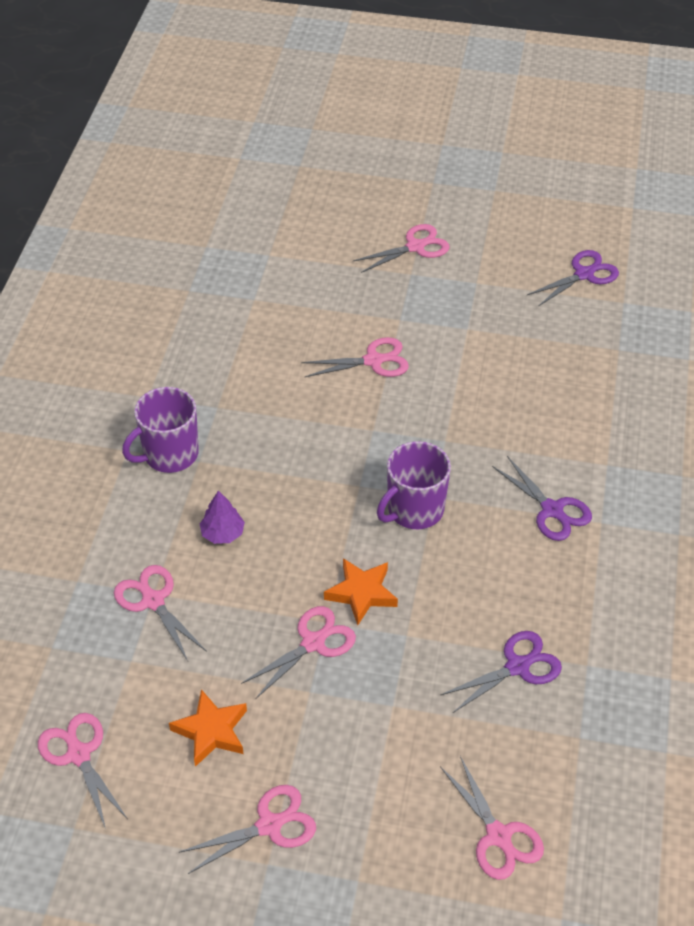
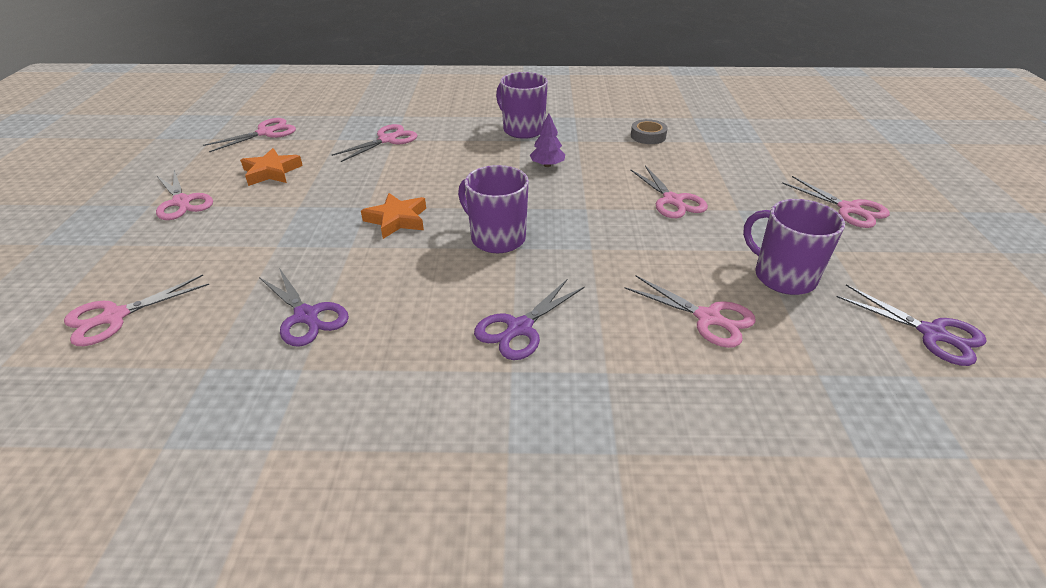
camera: 80 degrees right, 10 degrees down
purple tree [200,490,245,544] -> purple tree moved to [530,113,565,167]
pink scissors [241,606,356,699] -> pink scissors moved to [625,276,756,348]
none -> grey tape [631,119,668,144]
none -> purple mug [743,199,845,295]

